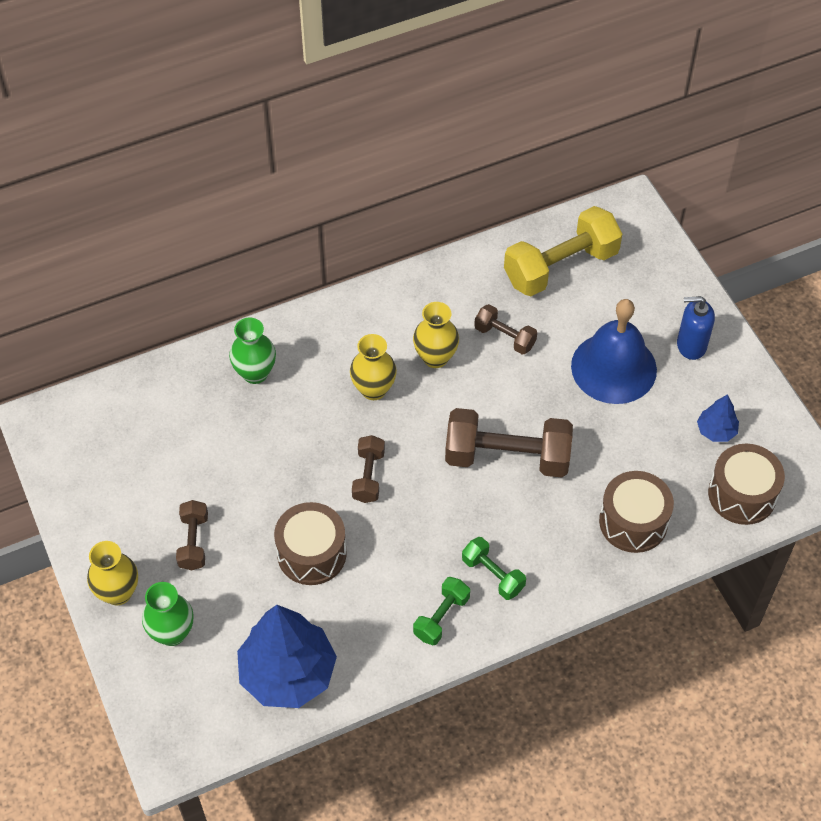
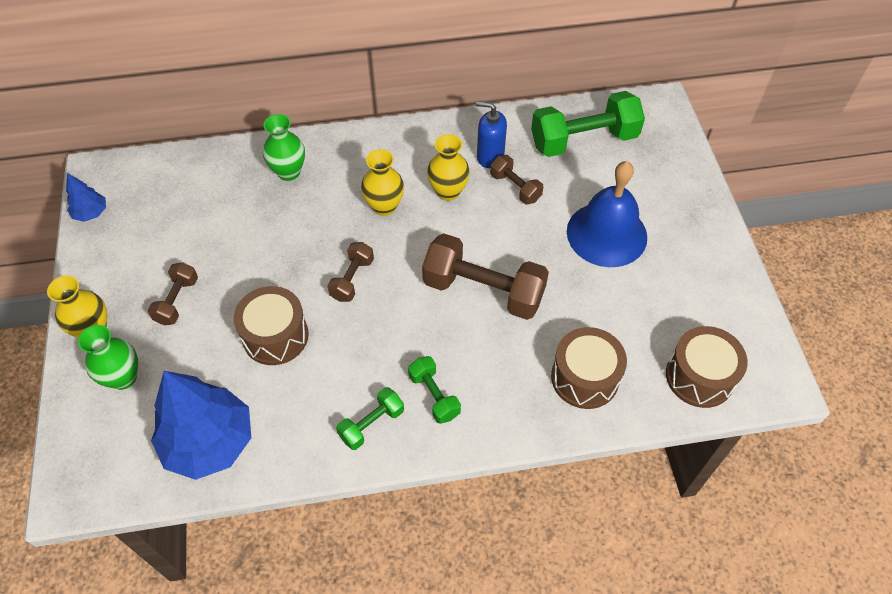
camera: 15 degrees right, 0 degrees up
yellow dumbbell [504,206,622,296] -> green dumbbell [531,91,645,157]
blue soap dispenser [677,296,715,360] -> blue soap dispenser moved to [476,101,507,168]
blue tree [697,394,739,442] -> blue tree moved to [66,173,106,222]

